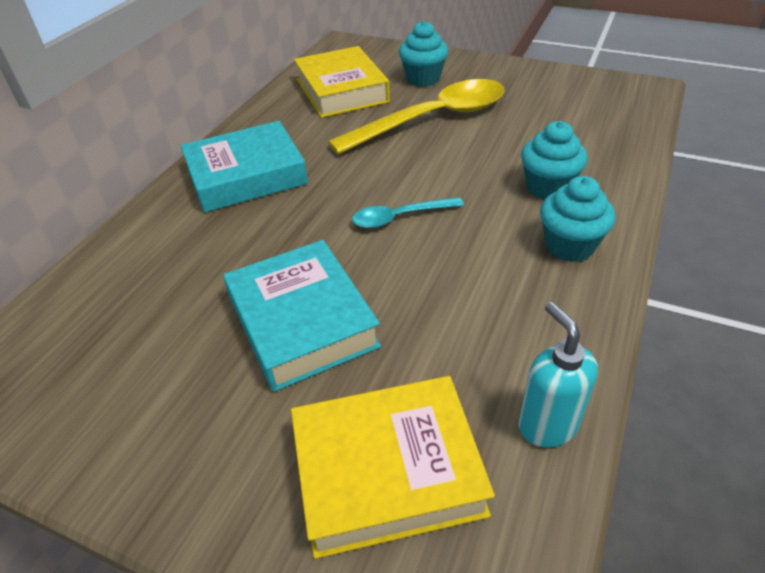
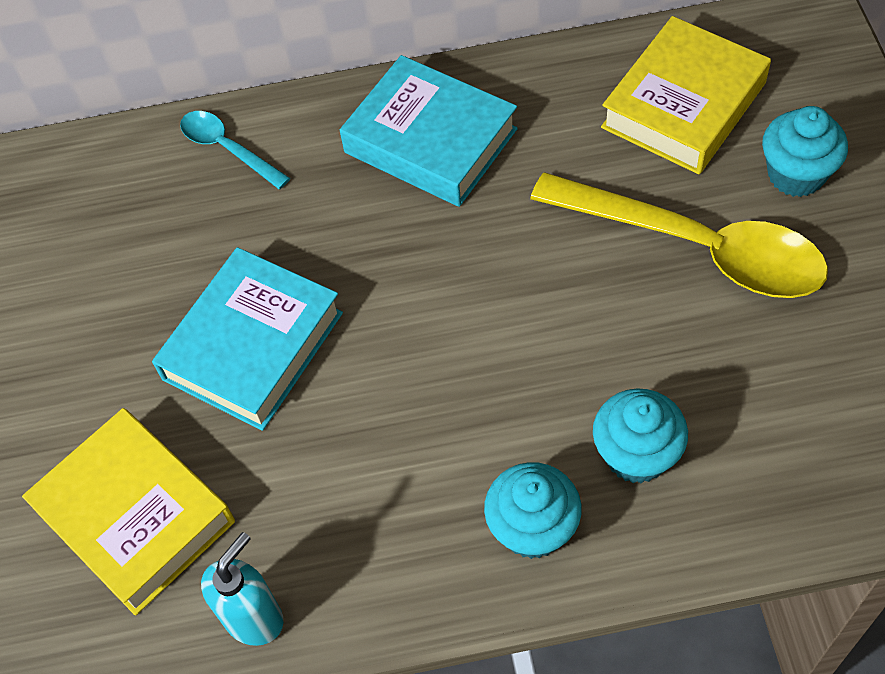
camera: 60 degrees right, 15 degrees up
turquoise spoon [352,197,464,228] -> turquoise spoon moved to [180,111,290,189]

